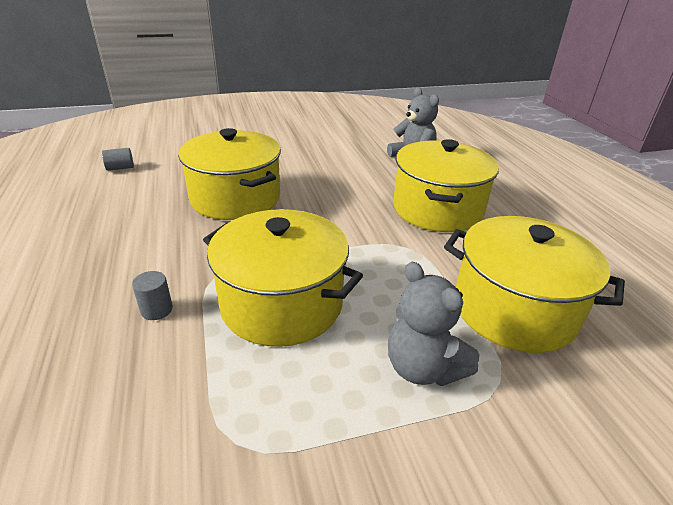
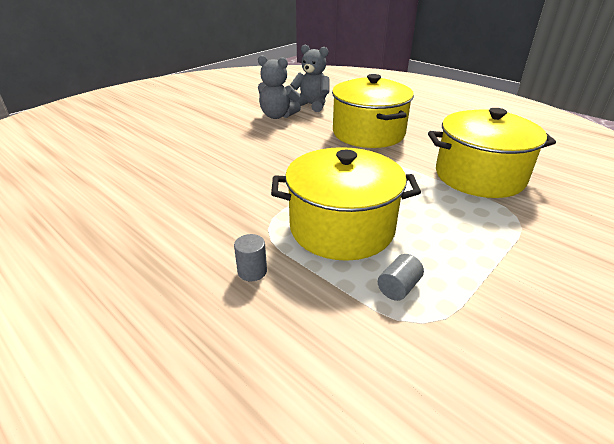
camera: 30 degrees left, 0 degrees up
grey cylinder [102,148,134,171] -> grey cylinder moved to [378,254,424,301]
yellow pot [178,128,281,220] -> none
grey teddy bear [388,262,479,386] -> grey teddy bear moved to [258,55,301,119]

